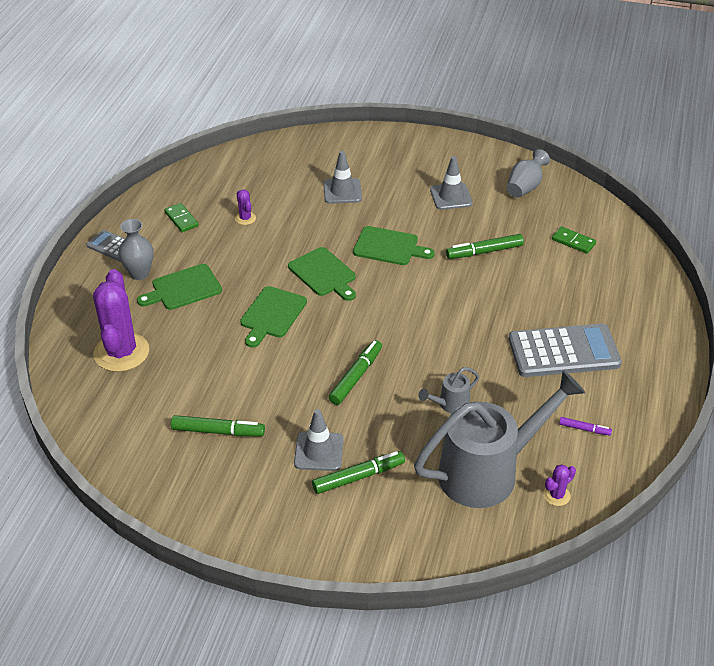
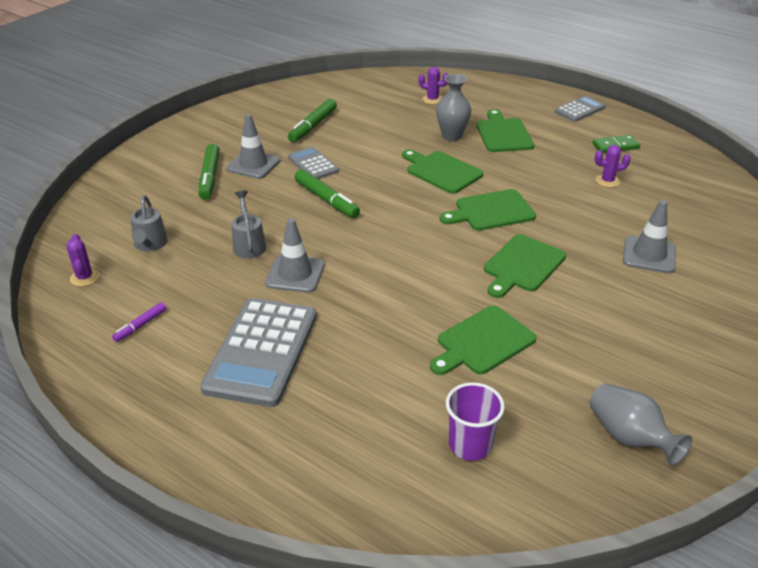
camera: 110 degrees right, 5 degrees down
purple cactus [93,269,149,372] -> purple cactus [418,67,448,104], size x0.43
grey vase [118,219,154,280] -> grey vase moved to [436,74,471,141]
grey watering can [414,370,585,508] -> grey watering can [130,195,168,252], size x0.42
grey traffic cone [430,156,473,210] -> grey traffic cone moved to [265,218,325,293]
green marker [446,234,524,259] -> green cutting board [430,306,536,375]
green domino [552,227,596,254] -> purple cup [446,382,505,461]
none -> grey calculator [288,147,339,179]

